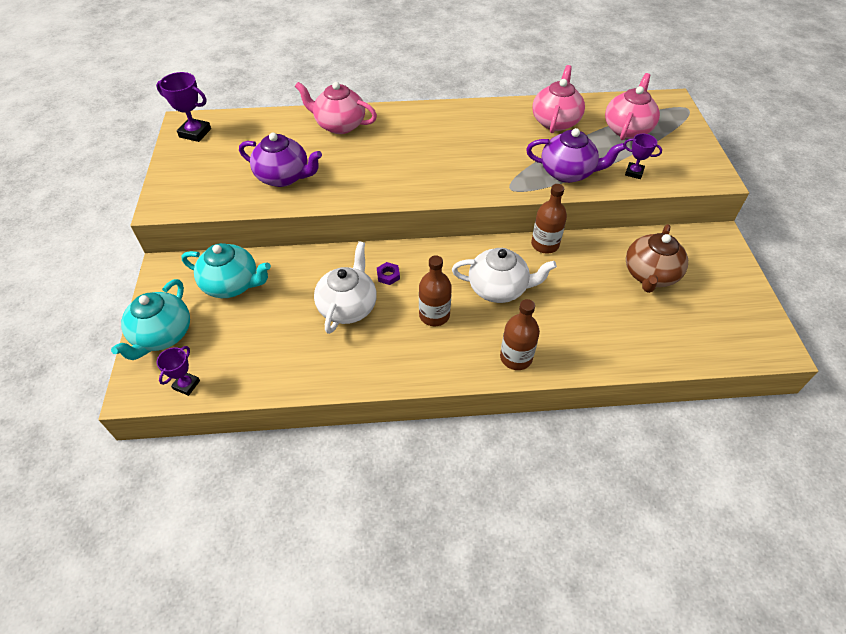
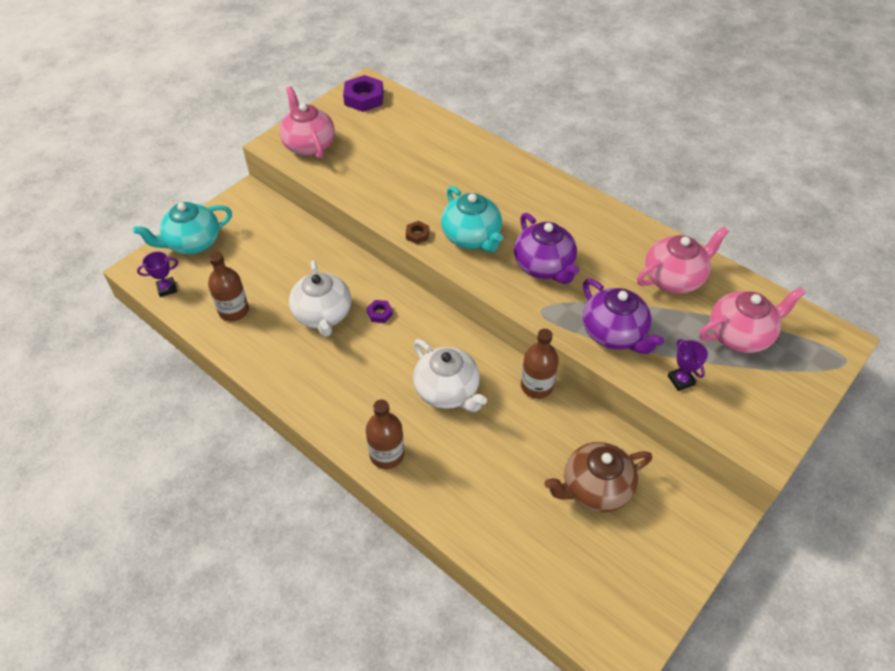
camera: 45 degrees right, 0 degrees up
purple trophy [156,72,211,142] -> purple nut [343,75,384,112]
turquoise teapot [181,243,271,298] -> turquoise teapot moved to [441,186,503,252]
purple teapot [239,133,322,187] -> purple teapot moved to [514,213,579,284]
pink teapot [295,82,377,134] -> pink teapot moved to [279,86,335,159]
white teapot [314,241,377,334] -> white teapot turned 105 degrees clockwise [289,260,351,337]
brown bottle [419,255,452,326] -> brown bottle moved to [208,252,249,321]
none -> brown nut [406,221,429,244]

